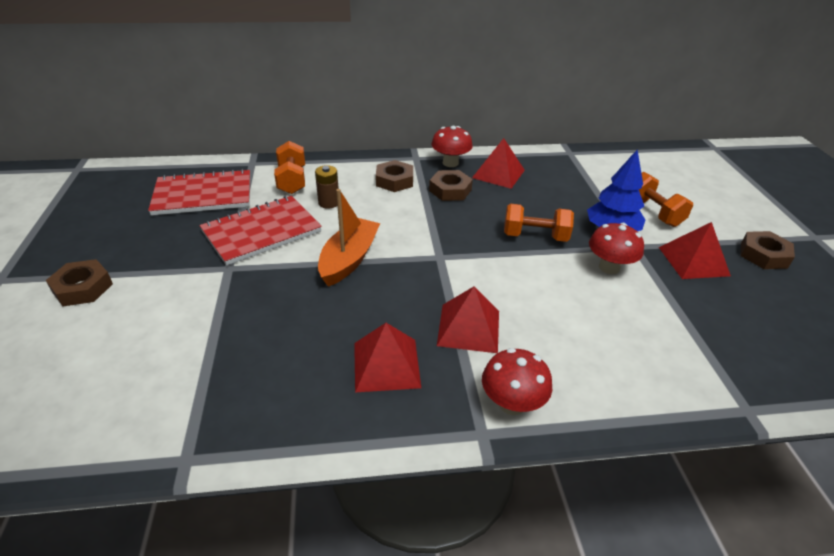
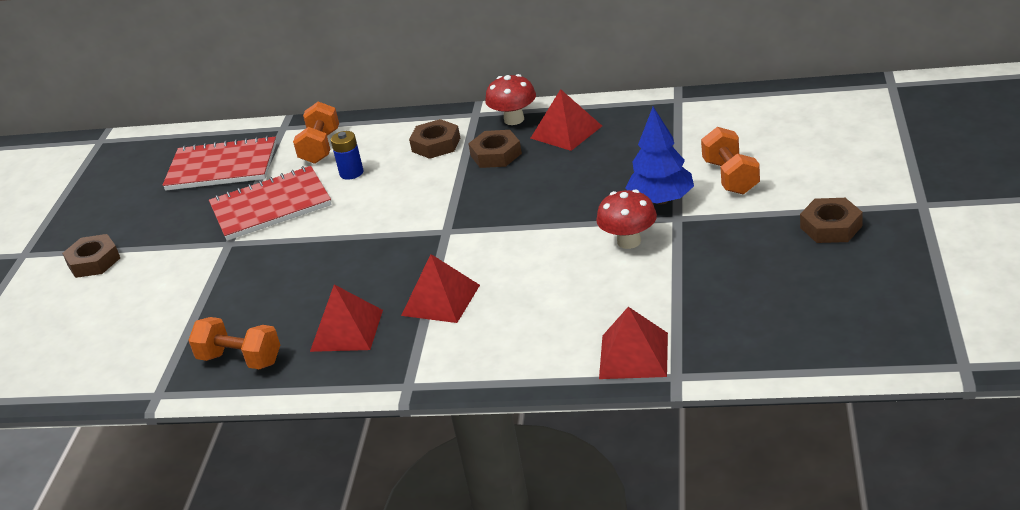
camera: 20 degrees right, 5 degrees down
brown battery [315,165,339,209] -> blue battery [331,131,363,180]
orange boat [318,189,380,287] -> none
red mushroom [482,348,552,415] -> none
orange dumbbell [504,204,574,242] -> orange dumbbell moved to [188,317,280,369]
red pyramid [659,222,731,279] -> red pyramid moved to [599,307,668,379]

